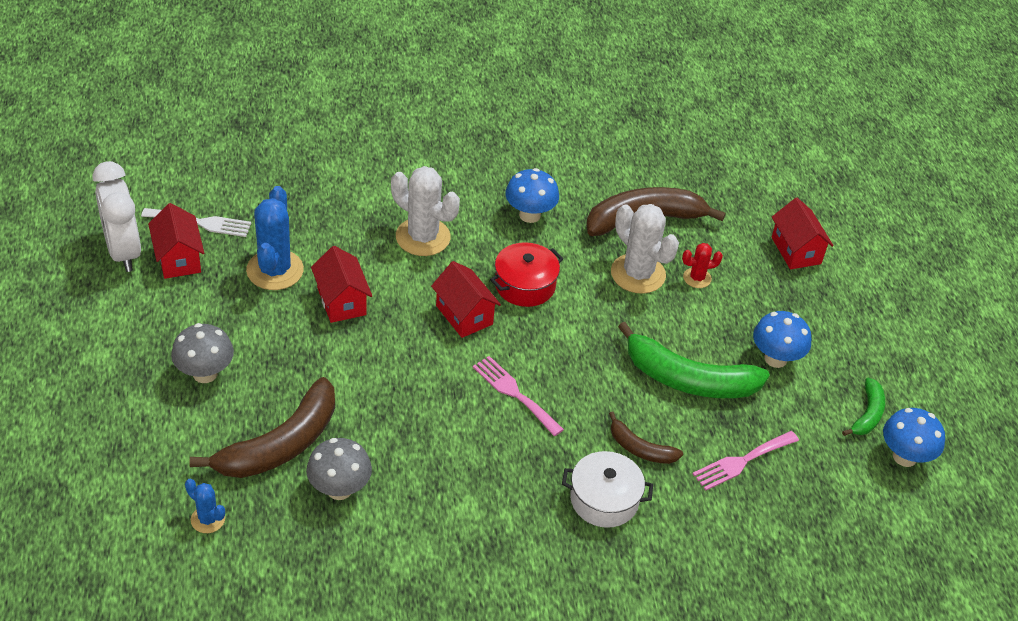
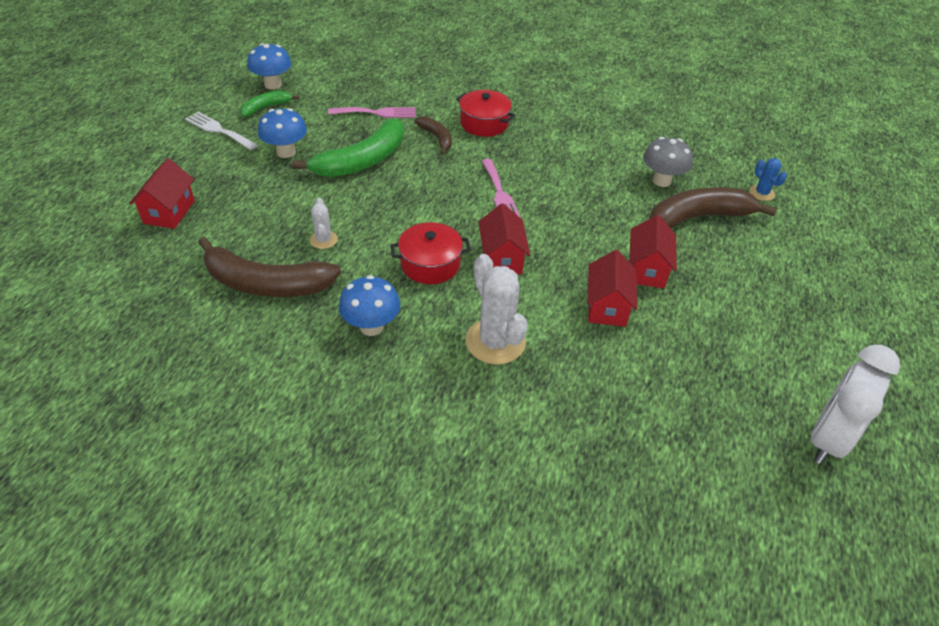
camera: 150 degrees left, 0 degrees up
white clock [93,161,141,272] -> white clock turned 150 degrees counterclockwise [811,345,900,464]
white fork [141,208,251,237] -> white fork moved to [185,112,257,150]
red house [148,203,204,279] -> red house moved to [629,215,677,288]
grey mushroom [171,323,234,383] -> none
blue cactus [246,186,304,290] -> none
white pot [562,451,653,528] -> red pot [456,90,515,137]
white cactus [611,204,679,294] -> white cactus [310,198,338,249], size x0.52
green banana [618,322,770,398] -> green banana turned 90 degrees clockwise [292,118,404,177]
red cactus [682,243,723,288] -> none

